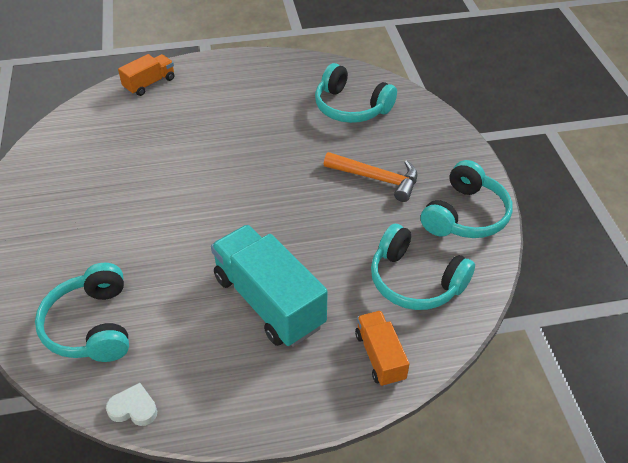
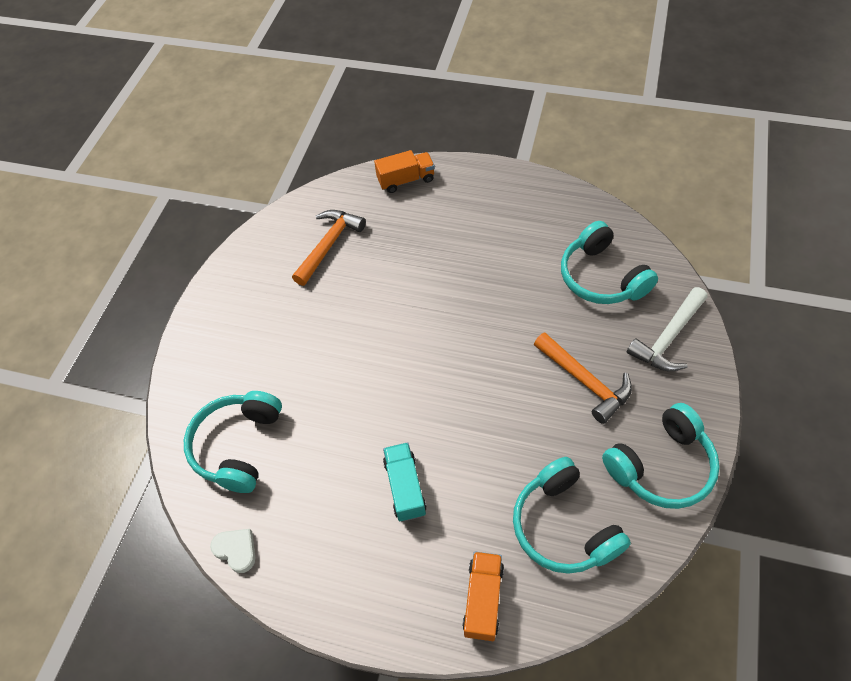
camera: 30 degrees right, 10 degrees up
turquoise truck [211,225,328,347] -> turquoise truck [383,442,427,522], size x0.54
none -> orange hammer [292,210,366,286]
none -> white hammer [627,287,707,371]

